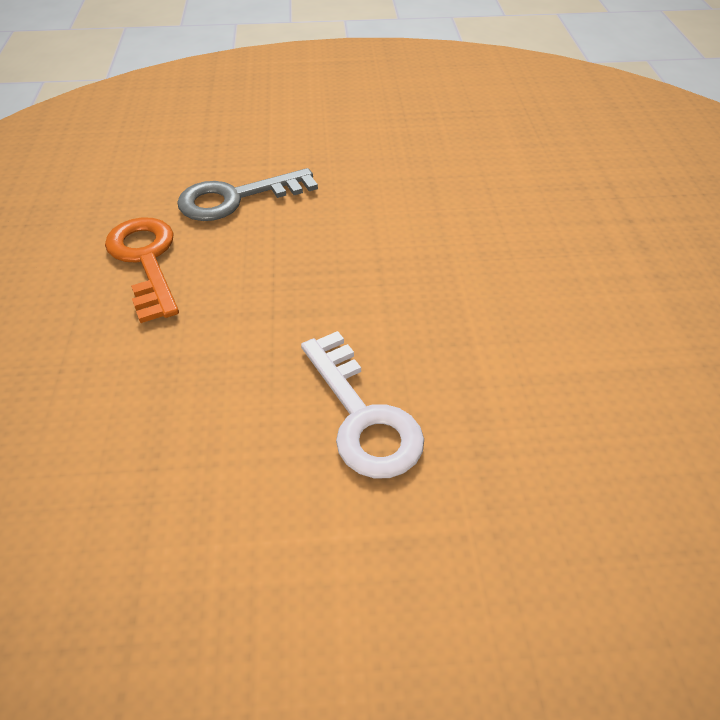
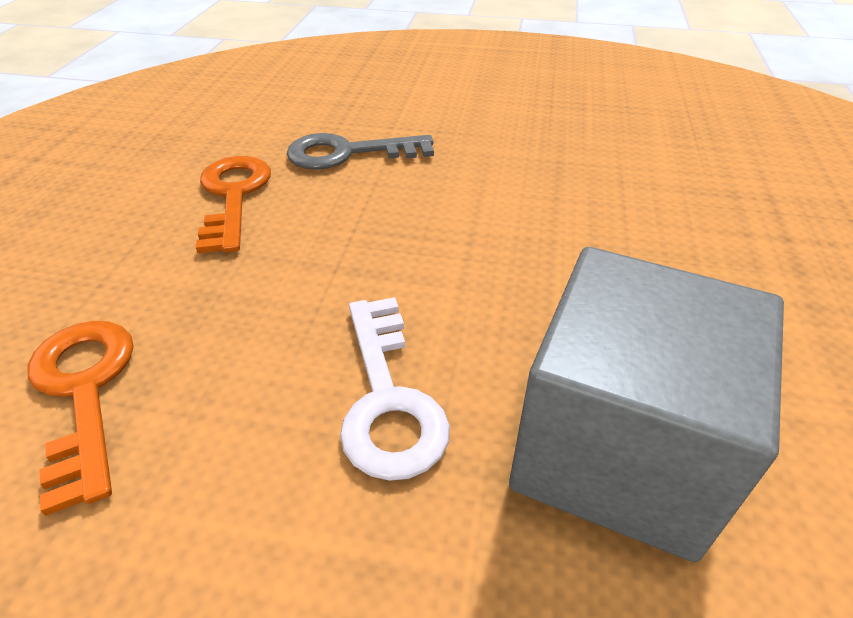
camera: 15 degrees right, 5 degrees down
none -> orange key [28,321,134,516]
none -> grey cube [509,247,784,562]

